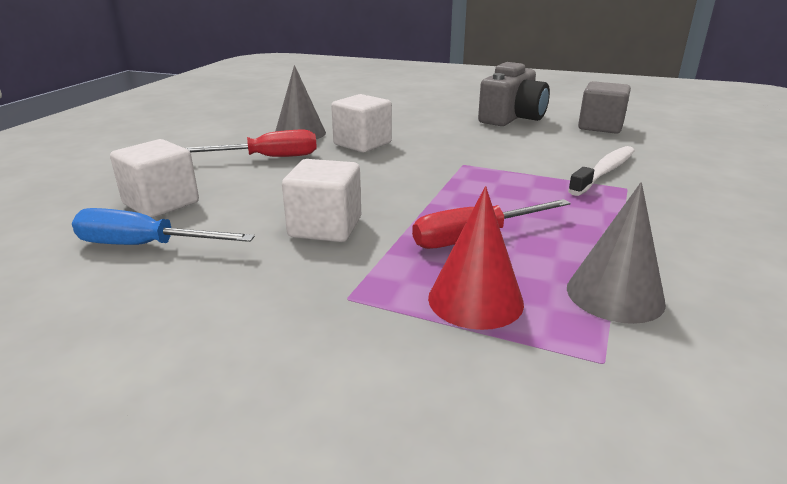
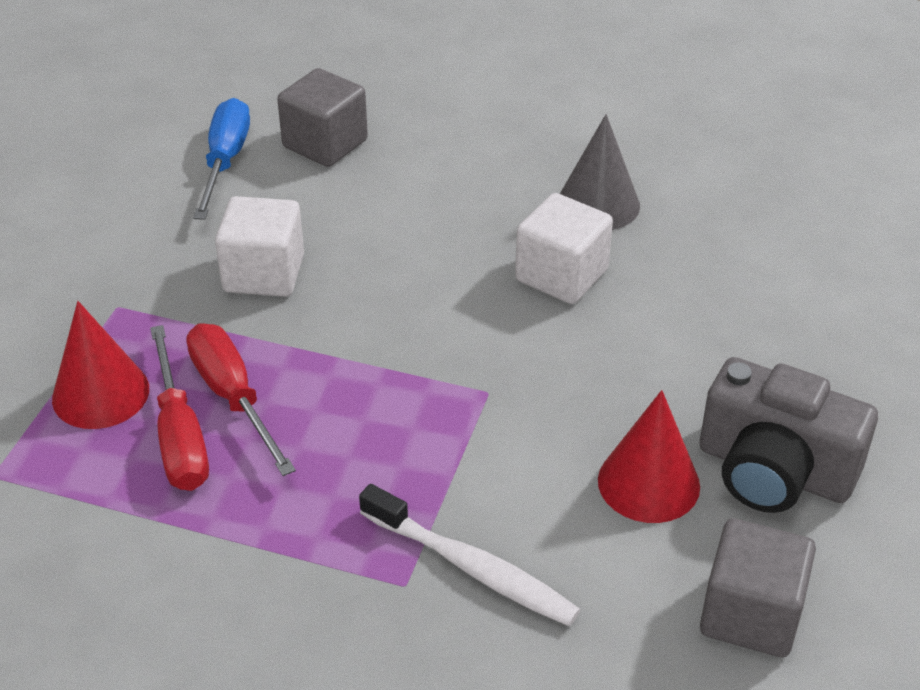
camera: 85 degrees right, 15 degrees up
white cube [110,139,199,218] -> grey cube [277,68,368,167]
red screwdriver [185,130,317,157] -> red screwdriver moved to [150,325,209,491]
grey cone [567,182,666,324] -> none
none -> red cone [598,390,700,523]

